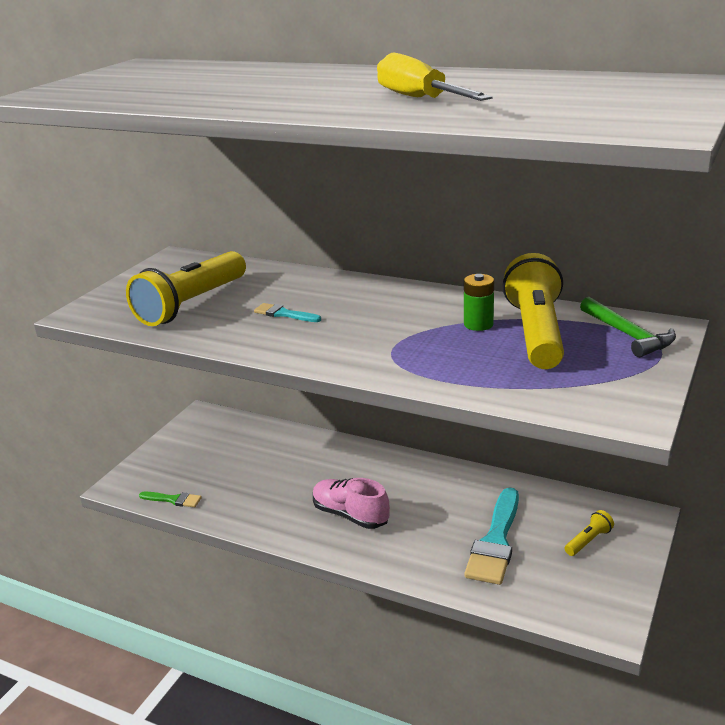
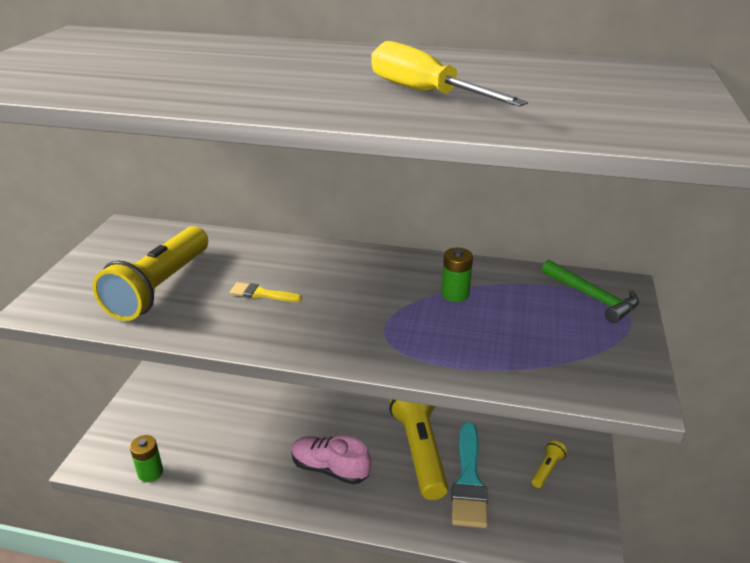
camera: 15 degrees left, 5 degrees up
green brush [139,492,202,507] -> green battery [130,435,163,482]
turquoise brush [254,303,321,322] -> yellow brush [230,282,302,302]
yellow flashlight [502,253,564,369] -> yellow flashlight moved to [389,399,448,500]

